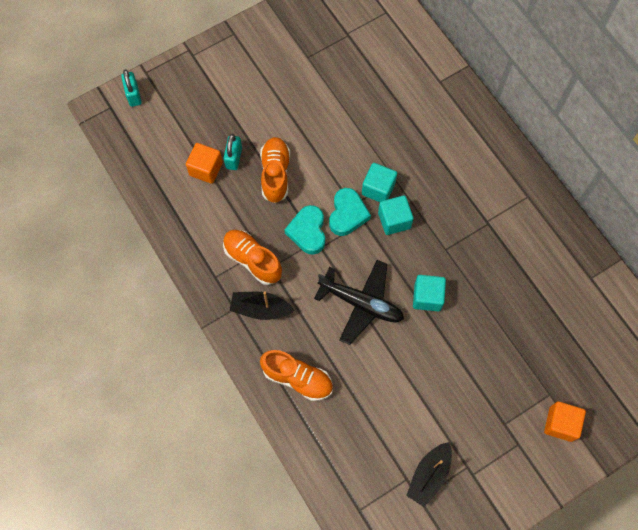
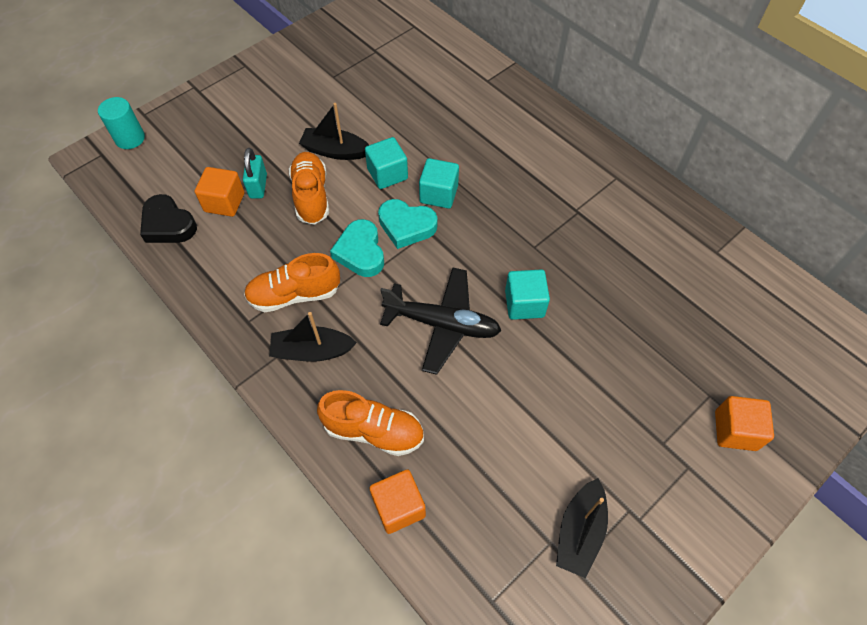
camera: 10 degrees left, 10 degrees down
turquoise padlock [121,69,142,107] -> turquoise cylinder [98,97,145,149]
orange shoe [223,230,282,285] -> orange shoe turned 45 degrees counterclockwise [244,253,340,312]
turquoise heart [329,188,371,236] -> turquoise heart turned 105 degrees clockwise [378,199,438,249]
turquoise cube [378,195,414,235] -> turquoise cube moved to [365,137,408,189]
none -> black heart [140,194,197,243]
none -> black boat [299,103,369,160]
none -> orange cube [370,469,426,534]

